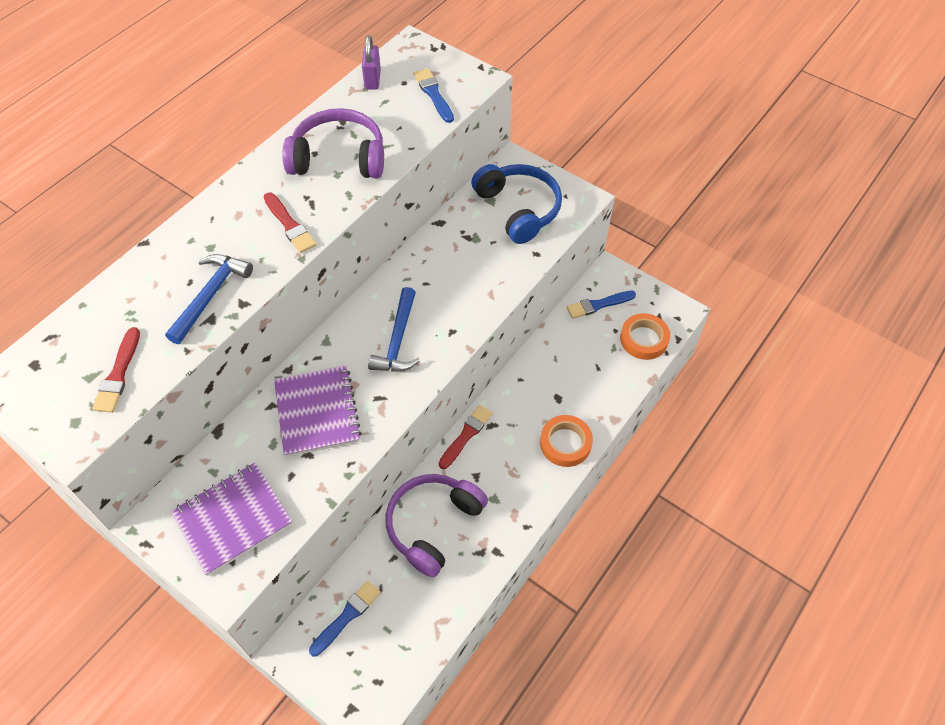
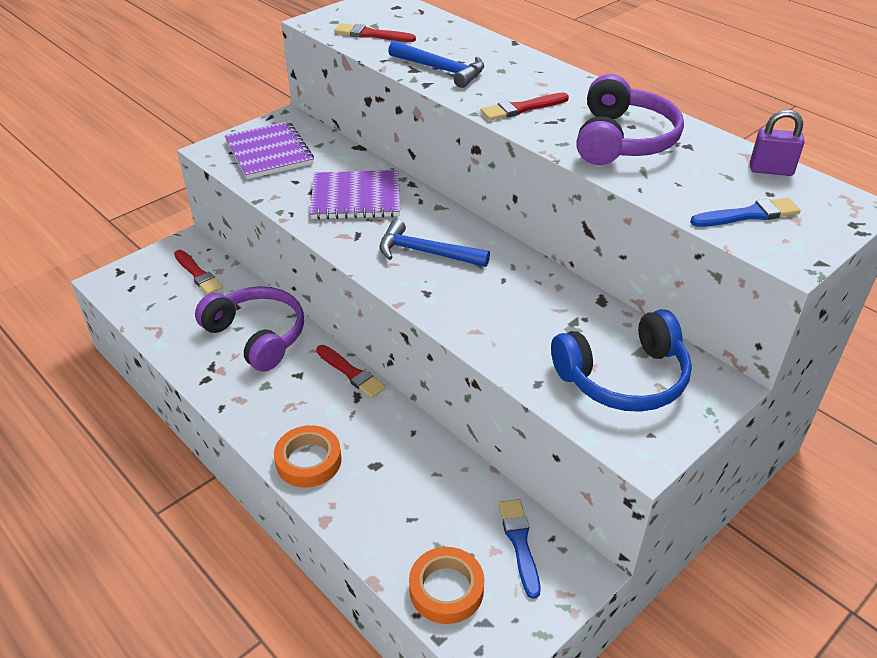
camera: 100 degrees right, 15 degrees down
blue brush [309,581,381,657] -> red brush [174,250,223,295]

